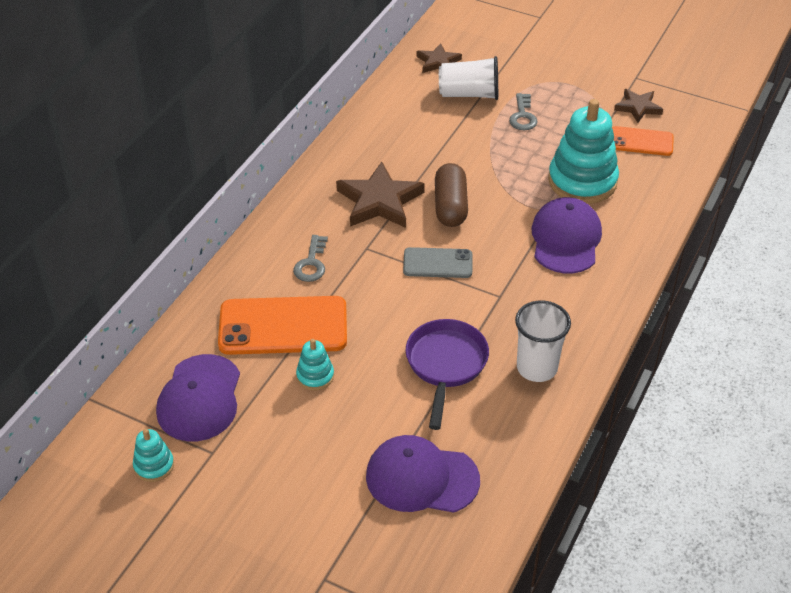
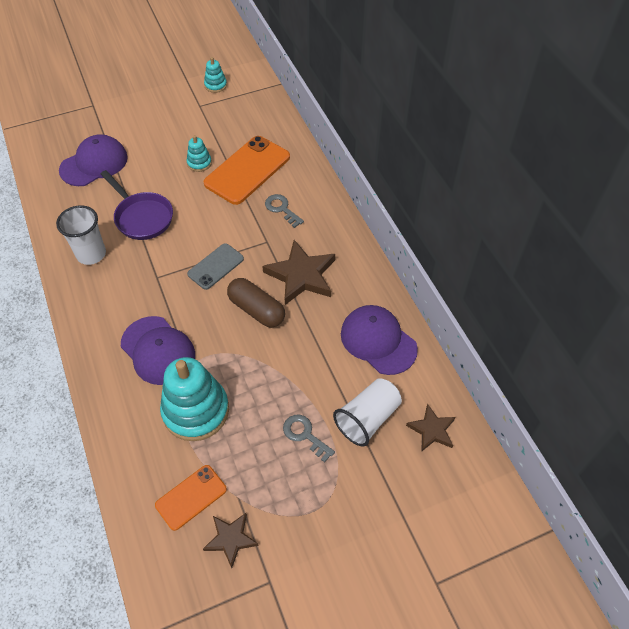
camera: 130 degrees right, 10 degrees up
purple cap [156,354,240,441] -> purple cap moved to [341,305,418,375]

